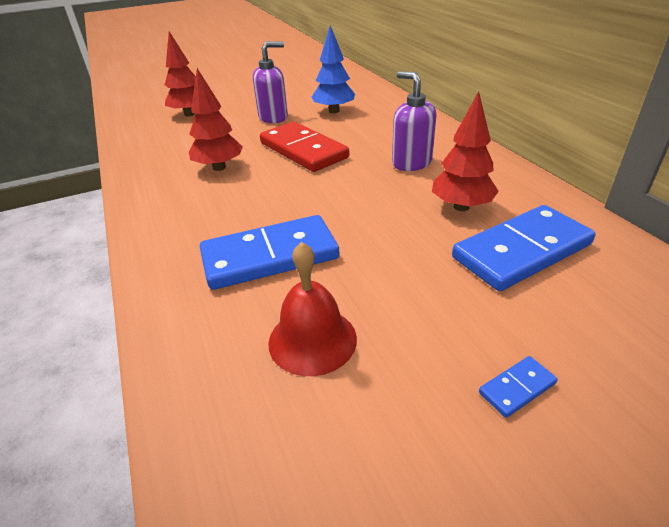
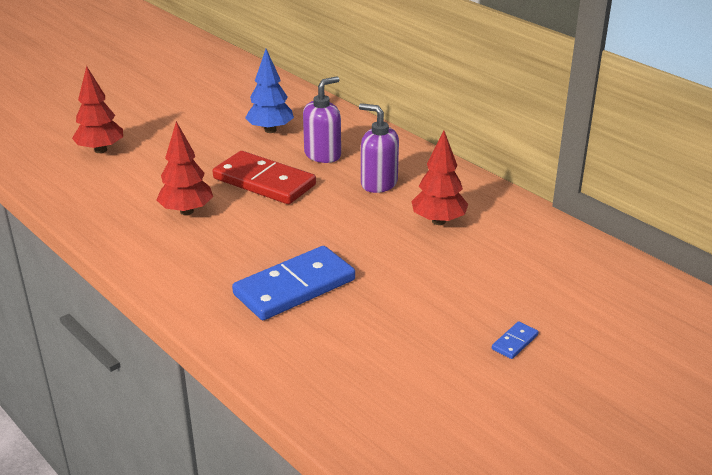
camera: 20 degrees left, 5 degrees down
purple soap dispenser [253,41,288,123] -> purple soap dispenser moved to [303,76,341,163]
red bell [268,242,357,376] -> none
blue domino [452,205,596,291] -> none

